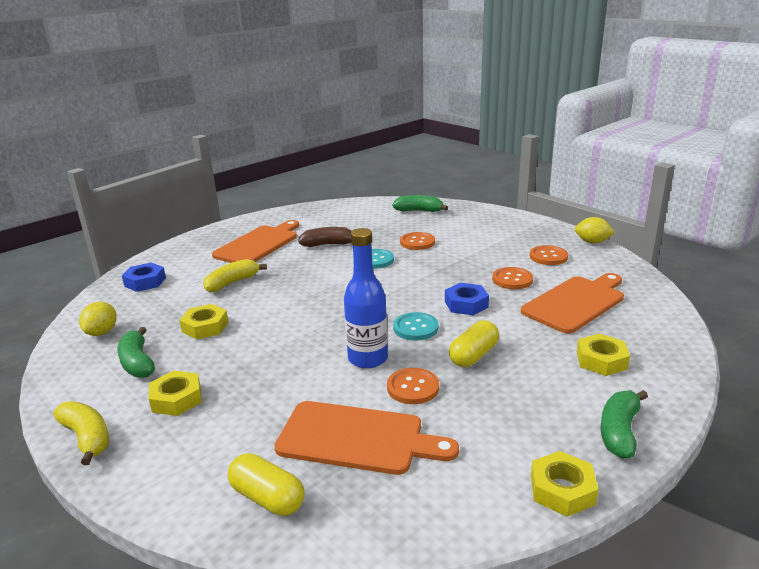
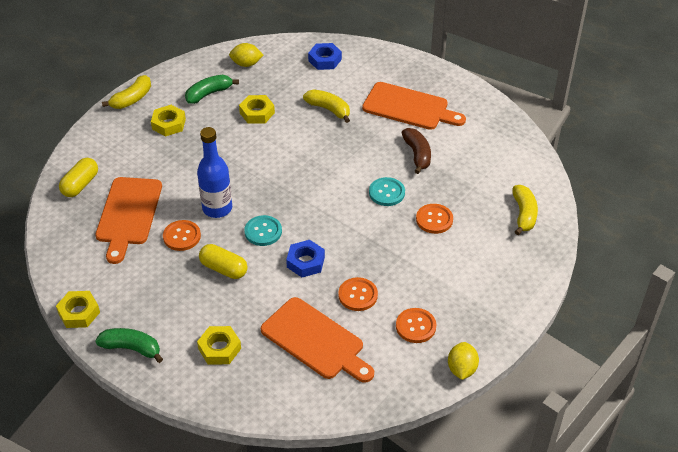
camera: 80 degrees right, 20 degrees up
green banana [392,195,448,212] -> yellow banana [513,185,538,235]

